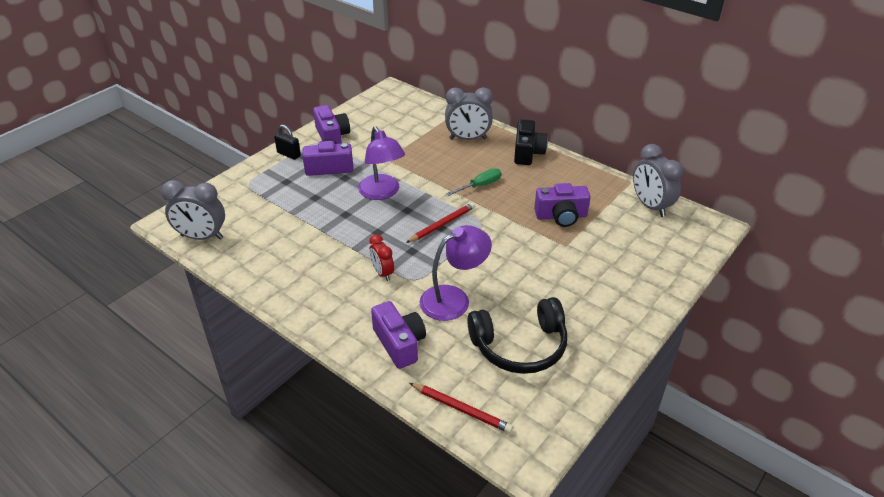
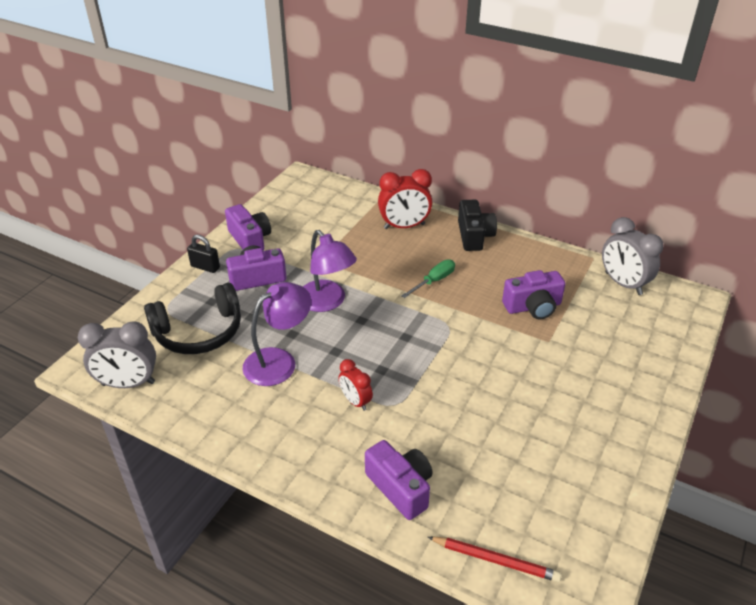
camera: 10 degrees left, 0 degrees up
red pencil [406,202,475,243] -> none
purple lamp [419,225,492,321] -> purple lamp moved to [242,282,311,386]
grey clock [445,87,493,140] -> red clock [378,169,432,229]
black headphones [467,297,568,374] -> black headphones moved to [144,283,241,354]

